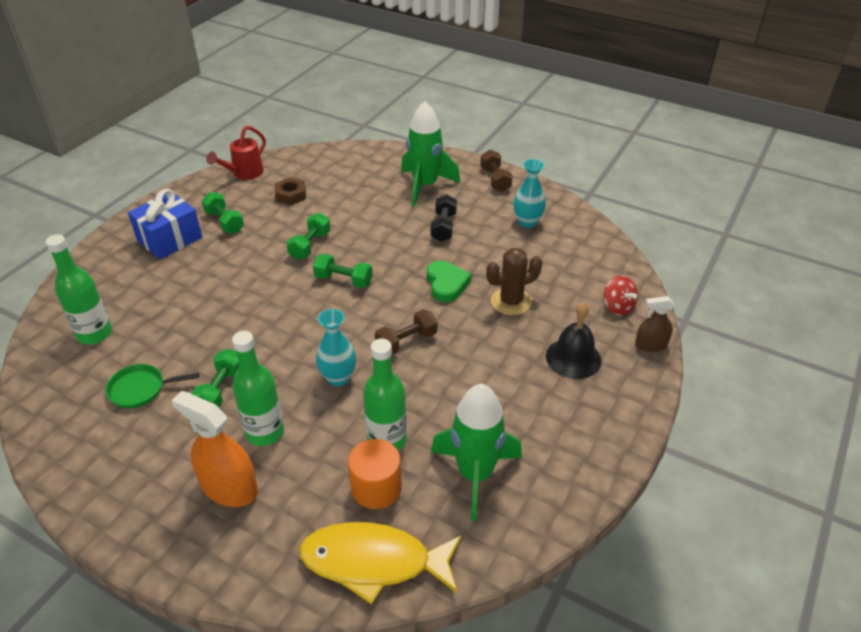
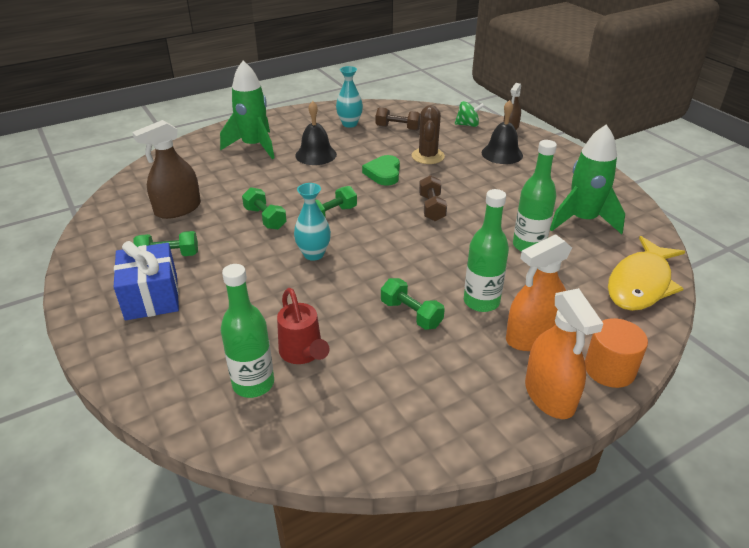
camera: 60 degrees left, 5 degrees down
green pan [105,364,199,408] -> none
red watering can [206,126,266,180] -> red watering can moved to [277,288,330,364]
brown nut [275,177,306,205] -> brown spray bottle [132,120,201,219]
turquoise vase [316,309,356,386] -> turquoise vase moved to [294,183,331,261]
orange cylinder [348,439,402,509] -> orange cylinder moved to [585,318,648,388]
green heart [427,261,472,302] -> green heart turned 105 degrees counterclockwise [362,155,400,186]
black dumbbell [431,194,457,242] -> black bell [295,101,337,165]
brown dumbbell [480,150,513,192] -> brown dumbbell moved to [376,107,420,131]
red spinning top [604,276,638,315] -> green spinning top [455,101,484,127]
none -> orange spray bottle [525,288,603,419]

